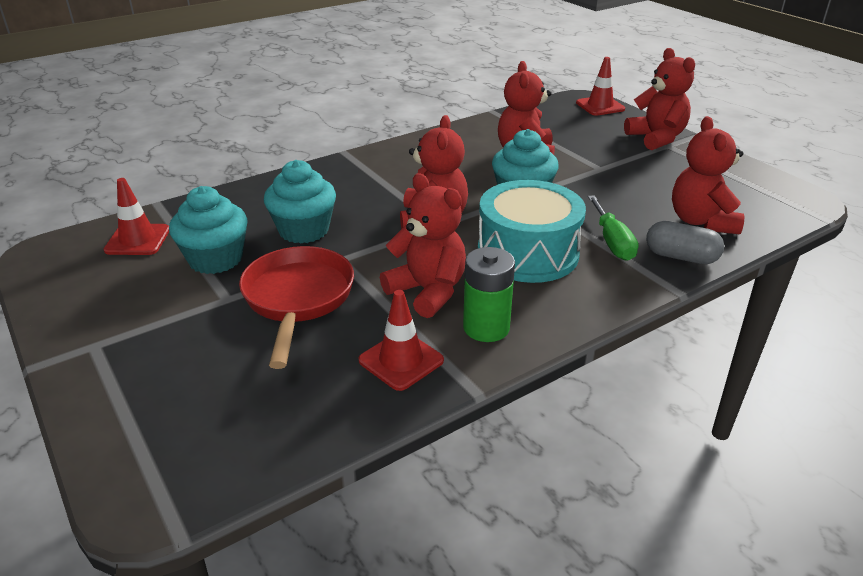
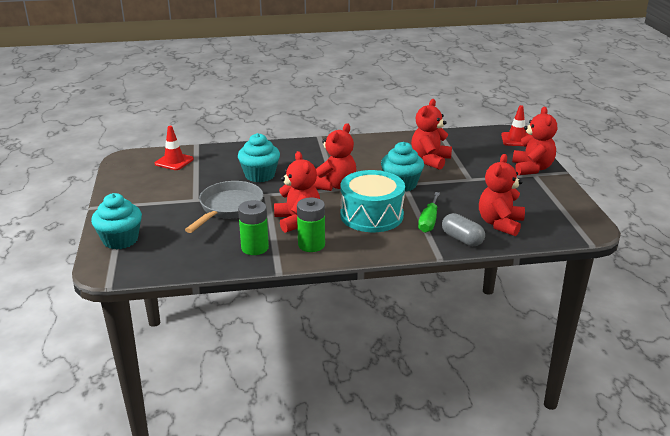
camera: 25 degrees right, 5 degrees down
turquoise cupcake [169,186,248,274] -> turquoise cupcake moved to [91,193,142,250]
red pan [239,246,354,369] -> grey pan [185,181,264,233]
red traffic cone [359,290,444,391] -> green battery [238,200,269,255]

